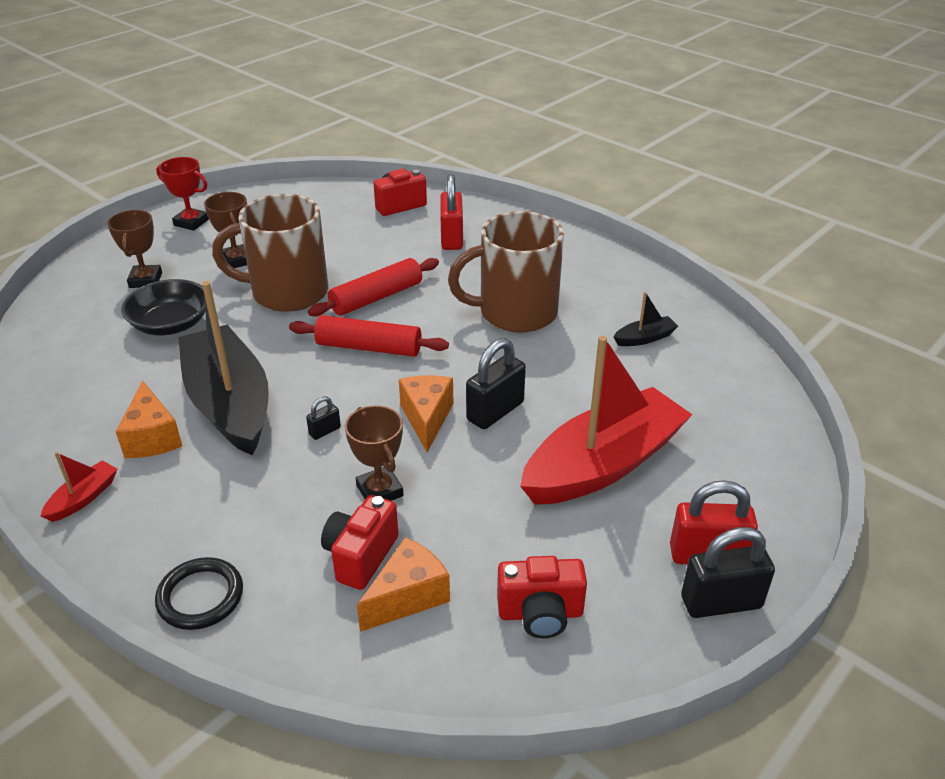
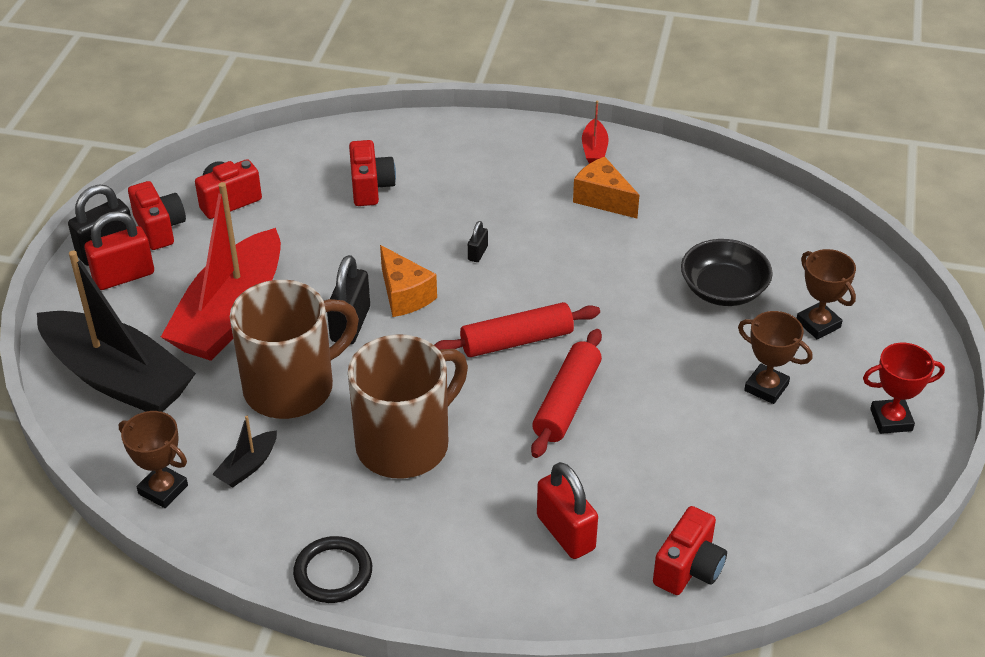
camera: 150 degrees right, 5 degrees up
black ring [155,557,243,630] -> black ring moved to [293,536,372,603]
black boat [178,281,269,456] -> black boat moved to [37,250,196,412]
brown mug [212,194,328,312] -> brown mug moved to [230,280,359,419]
brown trophy [345,405,403,501] -> brown trophy moved to [119,411,188,508]
orange cheese [357,537,450,632] -> none
none -> red camera [128,181,186,250]

